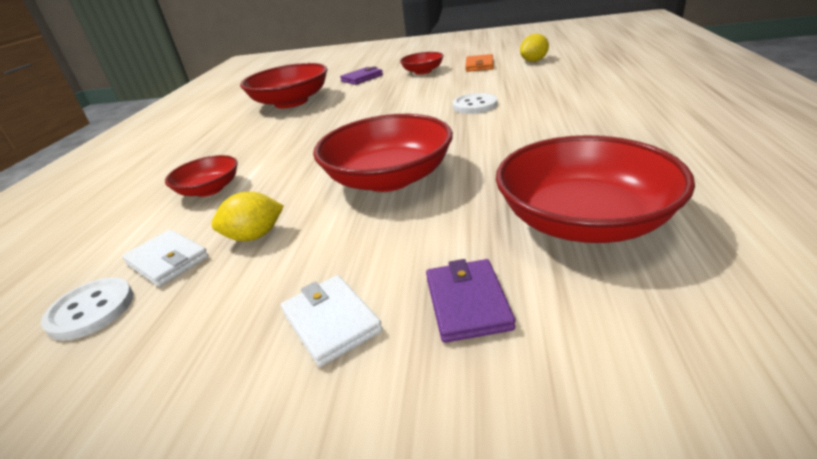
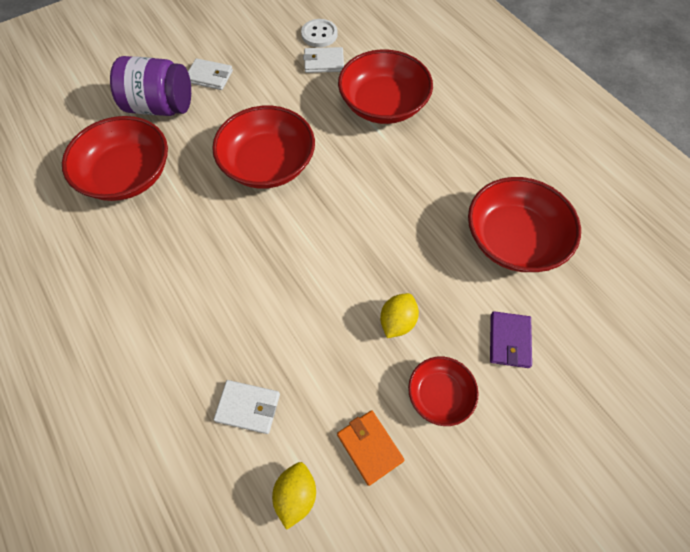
camera: 135 degrees right, 30 degrees up
red bowl [165,155,238,197] -> red bowl [338,49,433,124], size x1.82
yellow lemon [211,191,284,241] -> yellow lemon moved to [380,293,419,338]
purple wallet [426,259,515,343] -> purple jar [110,56,191,116]
white button [452,93,497,114] -> none
none -> white wallet [214,380,280,434]

